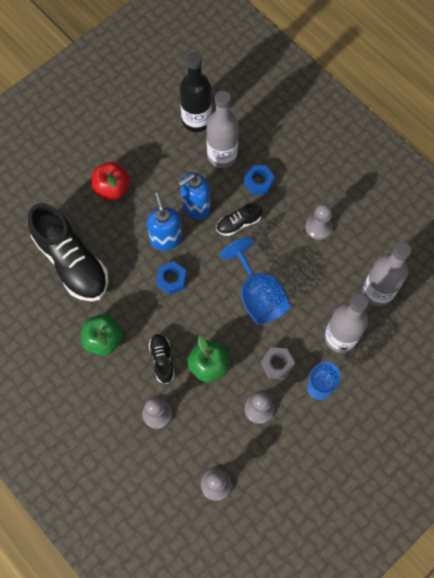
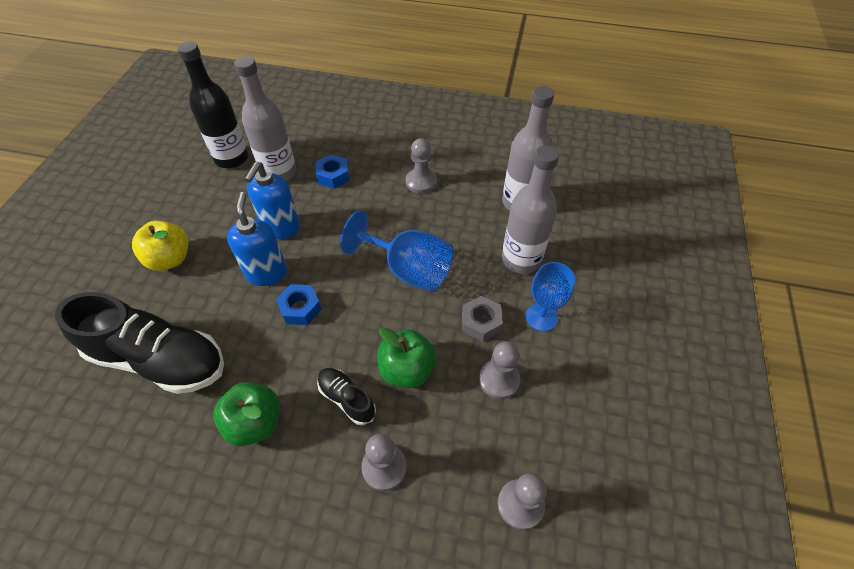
camera: 35 degrees left, 15 degrees down
red apple [91,162,130,200] -> yellow apple [132,221,188,271]
blue soap dispenser [147,193,182,251] -> blue soap dispenser turned 45 degrees clockwise [227,192,287,286]
black shoe [217,202,262,236] -> none

